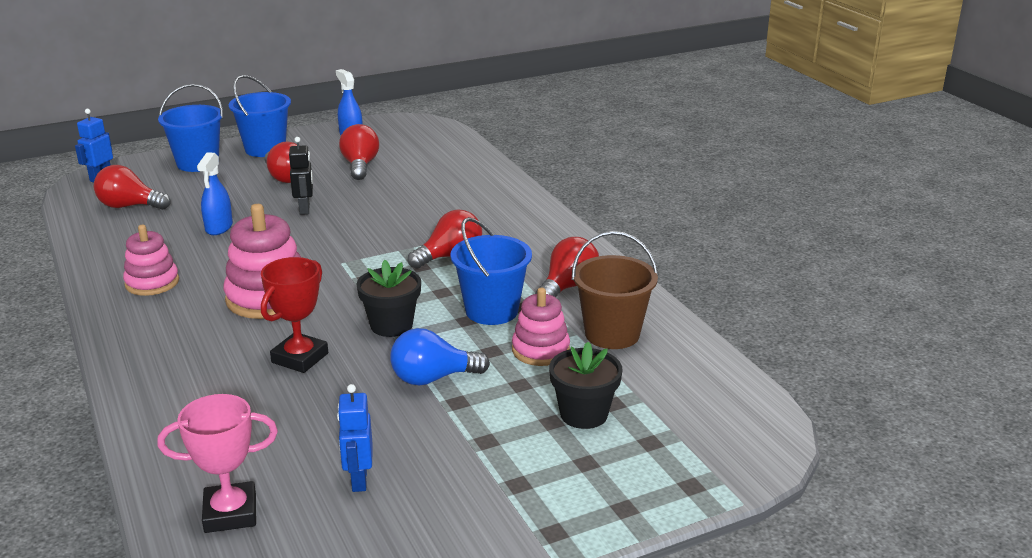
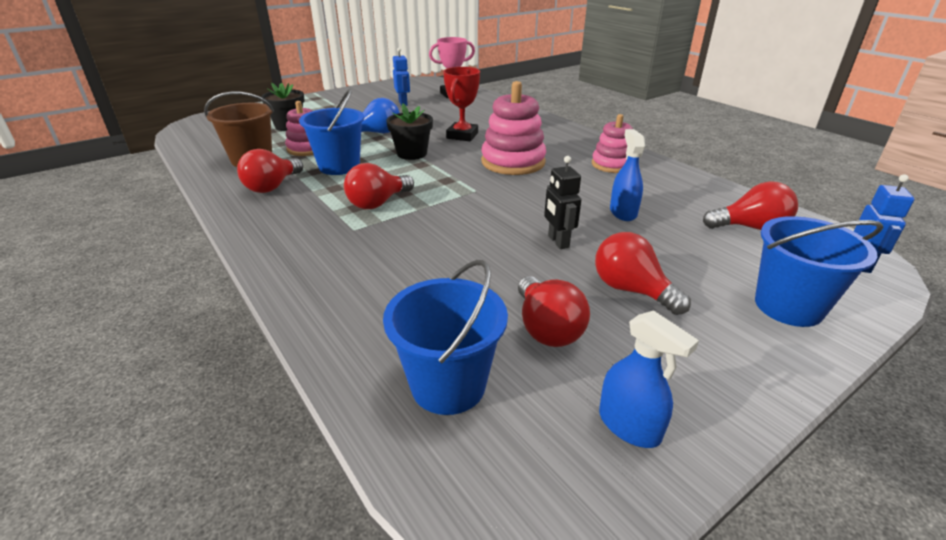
camera: 170 degrees right, 5 degrees up
blue bucket [229,75,291,157] -> blue bucket moved to [383,260,508,415]

